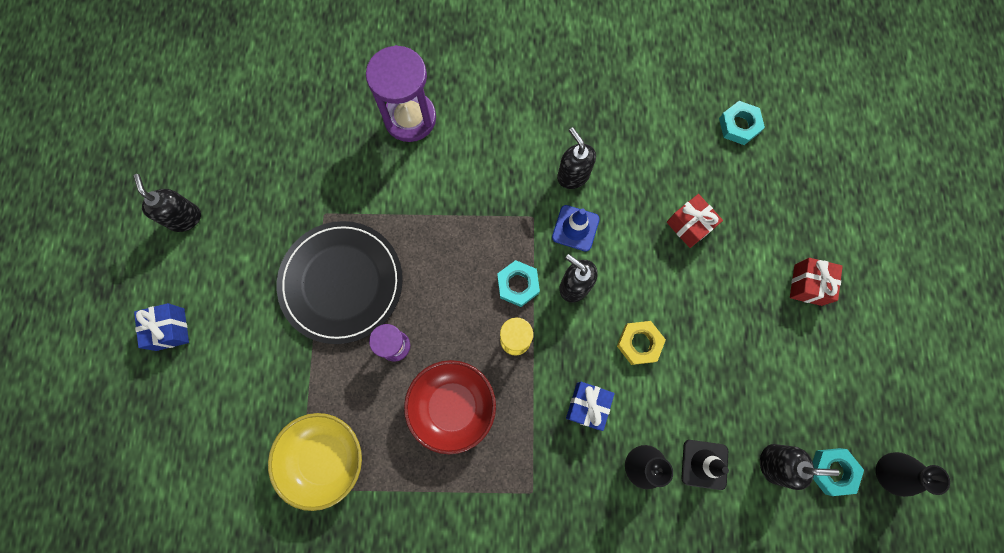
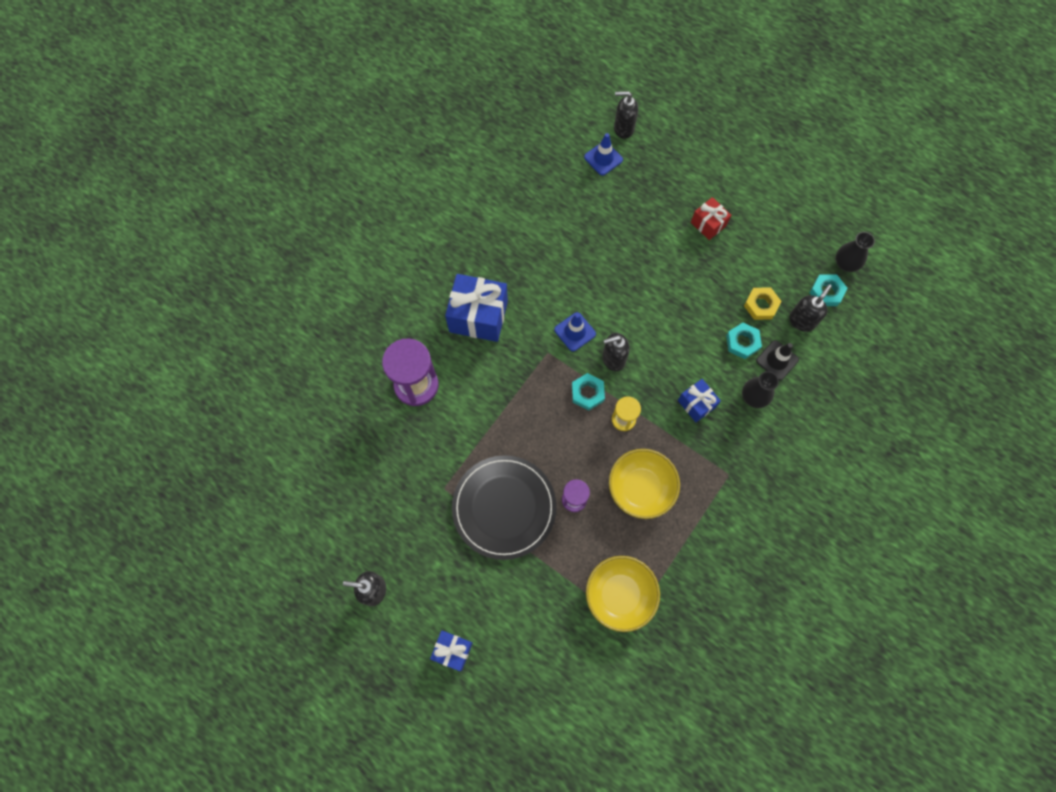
camera: 55 degrees left, 5 degrees down
red bowl [404,360,496,454] -> yellow bowl [609,449,680,519]
black soap dispenser [557,127,596,189] -> black soap dispenser moved to [614,91,638,139]
yellow nut [617,321,666,365] -> yellow nut moved to [744,287,781,320]
red gift [667,194,723,248] -> none
turquoise nut [719,101,765,145] -> turquoise nut moved to [726,323,762,359]
none -> blue gift [445,274,508,342]
none -> blue traffic cone [584,133,623,176]

